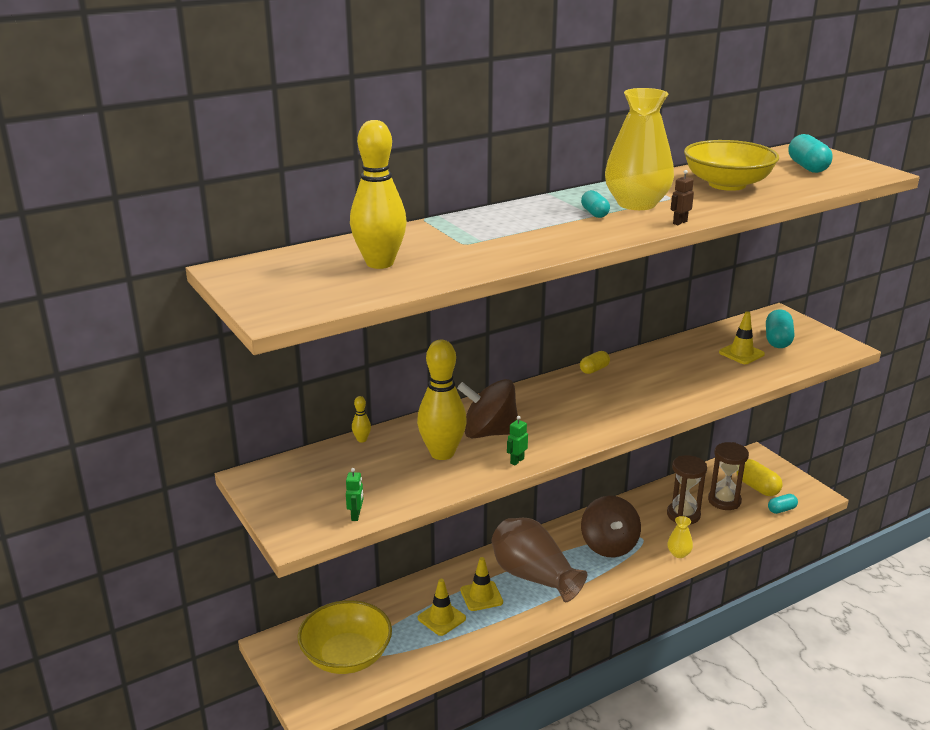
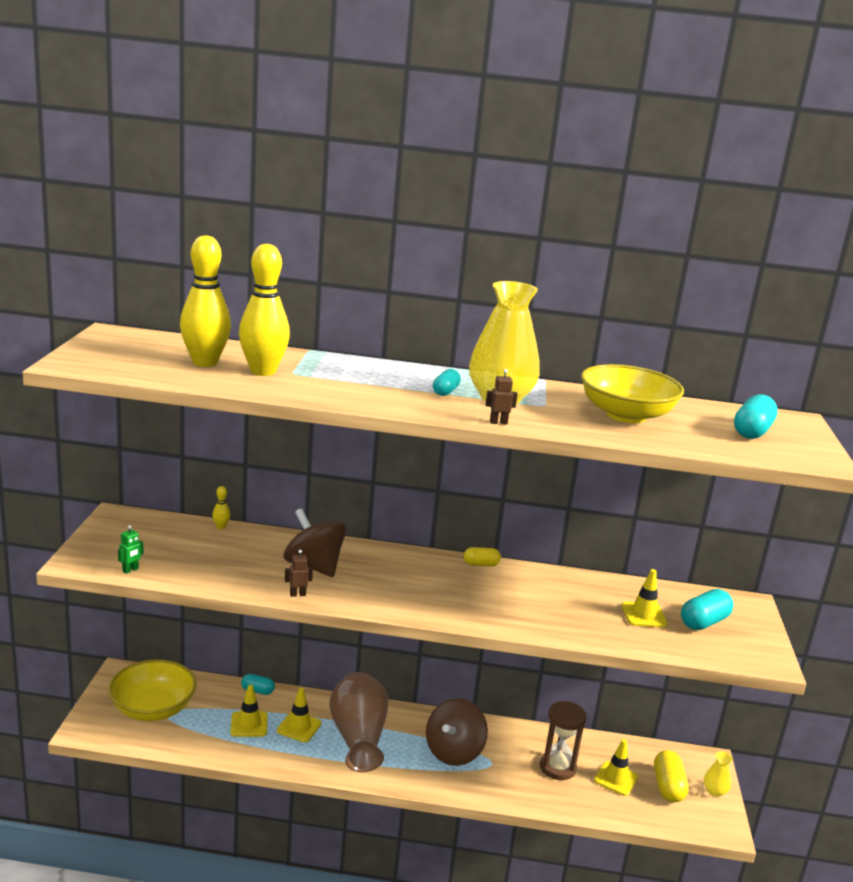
camera: 35 degrees right, 5 degrees down
yellow bowling pin [417,340,467,460] -> yellow bowling pin moved to [239,244,290,376]
green robot [507,416,528,465] -> brown robot [285,550,313,597]
yellow vase [667,516,693,558] -> yellow vase moved to [704,751,733,797]
brown hourglass [708,442,749,510] -> yellow traffic cone [594,739,638,796]
turquoise capsule [768,494,798,514] -> turquoise capsule moved to [241,674,275,695]

